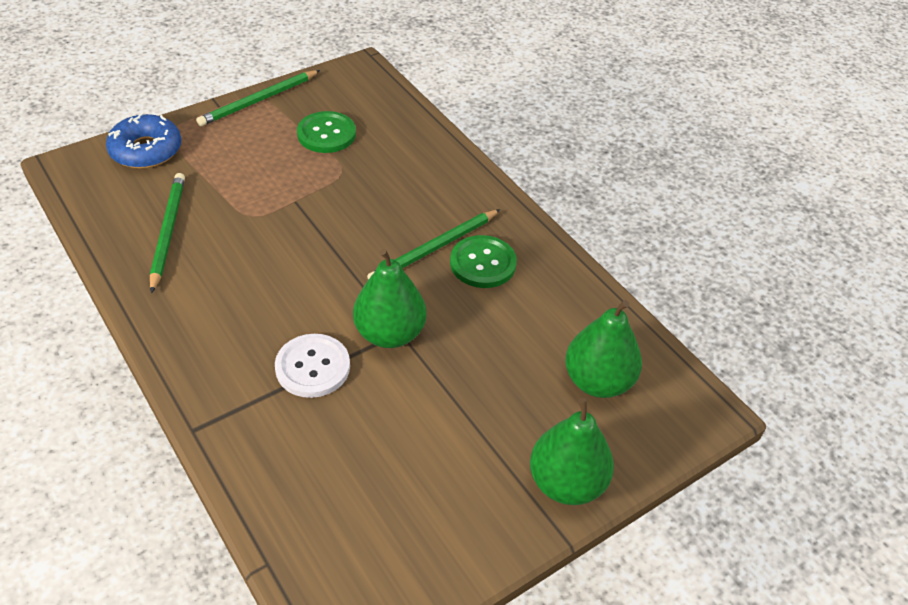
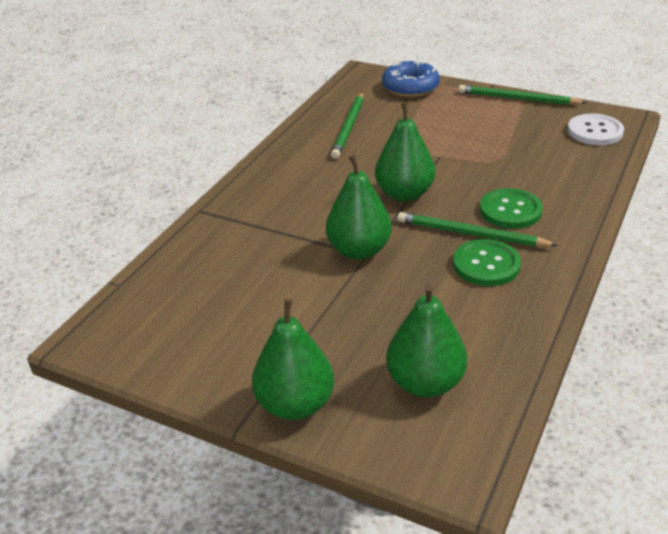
camera: 65 degrees right, 10 degrees down
green pencil [150,173,185,293] -> green pencil turned 135 degrees clockwise [331,92,364,159]
white button [275,334,350,398] -> white button moved to [568,114,624,145]
green button [297,111,356,153] -> green button moved to [480,188,543,229]
none -> green pear [375,103,435,202]

